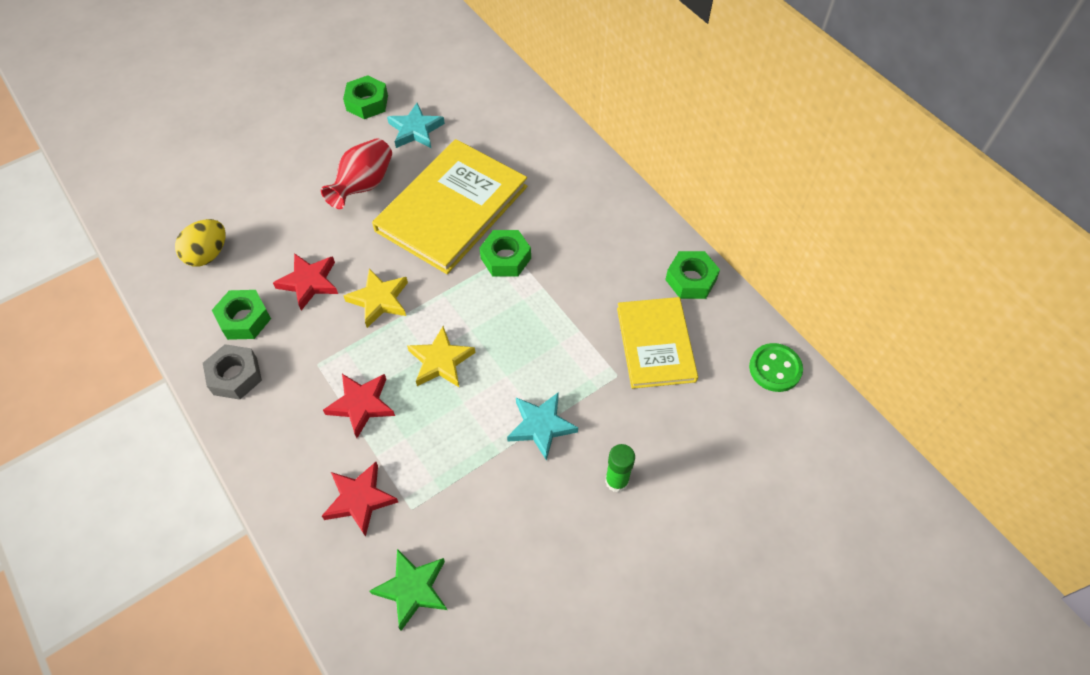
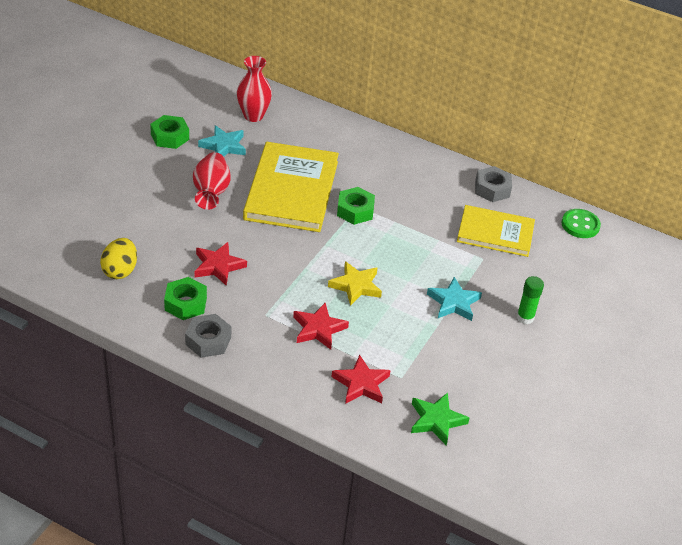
camera: 30 degrees left, 15 degrees down
yellow star [344,268,408,328] -> none
yellow book [617,297,698,389] -> yellow book turned 45 degrees counterclockwise [457,205,535,257]
green nut [665,251,720,299] -> grey nut [475,166,512,202]
none -> red vase [237,56,272,122]

